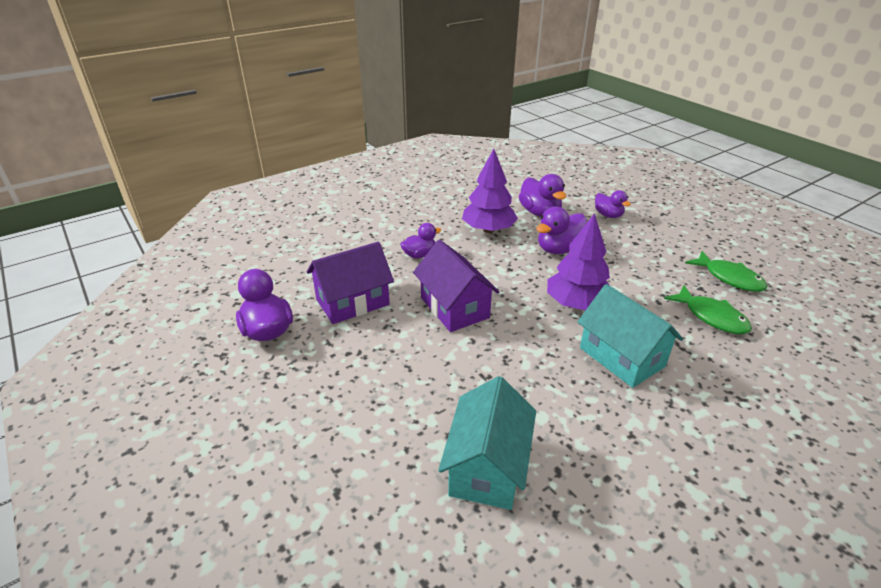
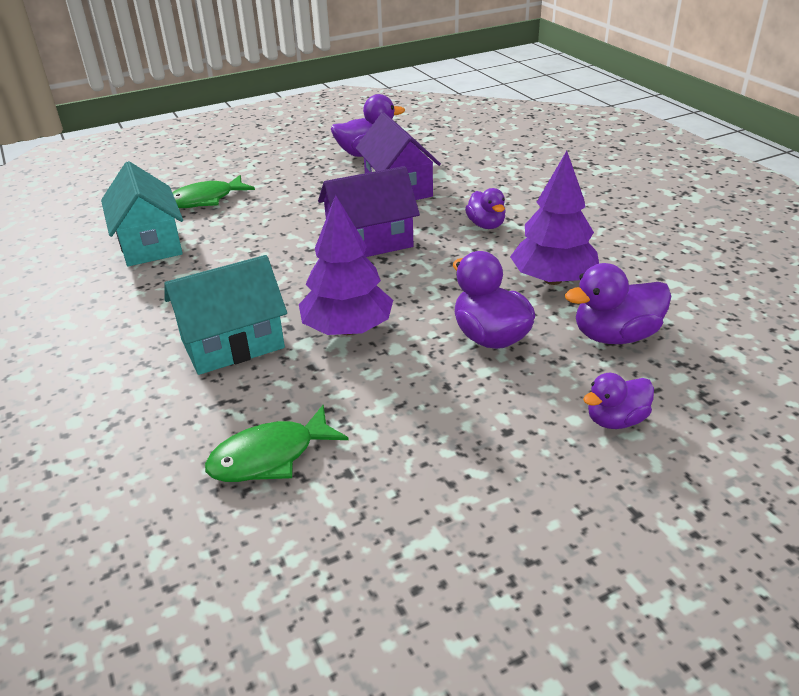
camera: 100 degrees right, 0 degrees up
turquoise house [438,376,536,510] -> turquoise house turned 45 degrees clockwise [101,161,183,266]
green fish [685,251,767,292] -> green fish moved to [172,175,255,208]

